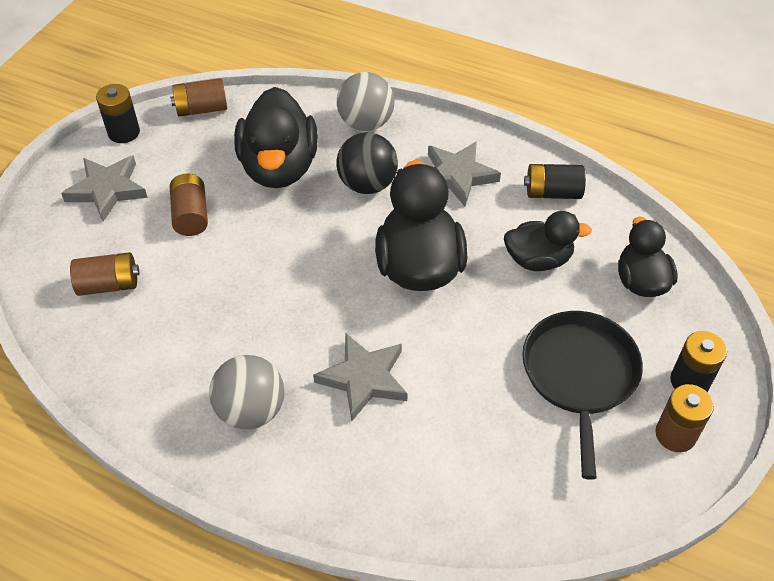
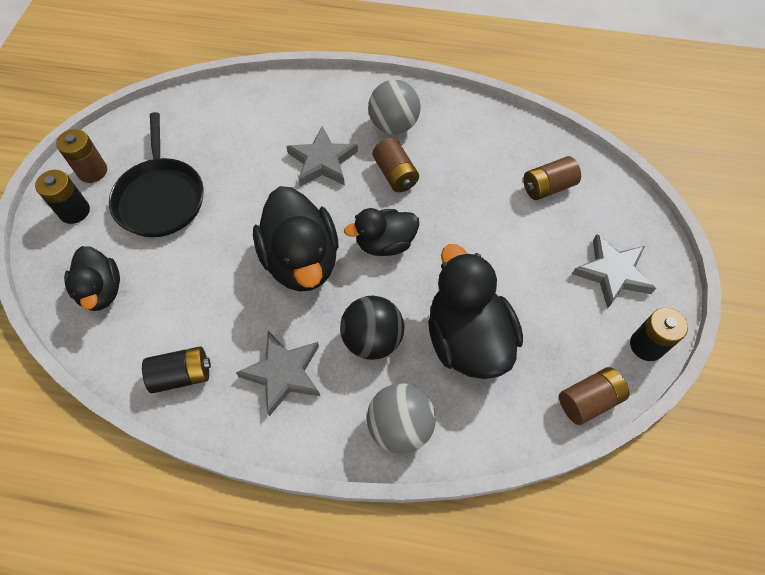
camera: 165 degrees right, 10 degrees up
brown battery [170,173,208,236] -> brown battery moved to [373,138,419,192]
black duck [504,211,592,271] -> black duck moved to [344,208,419,256]

